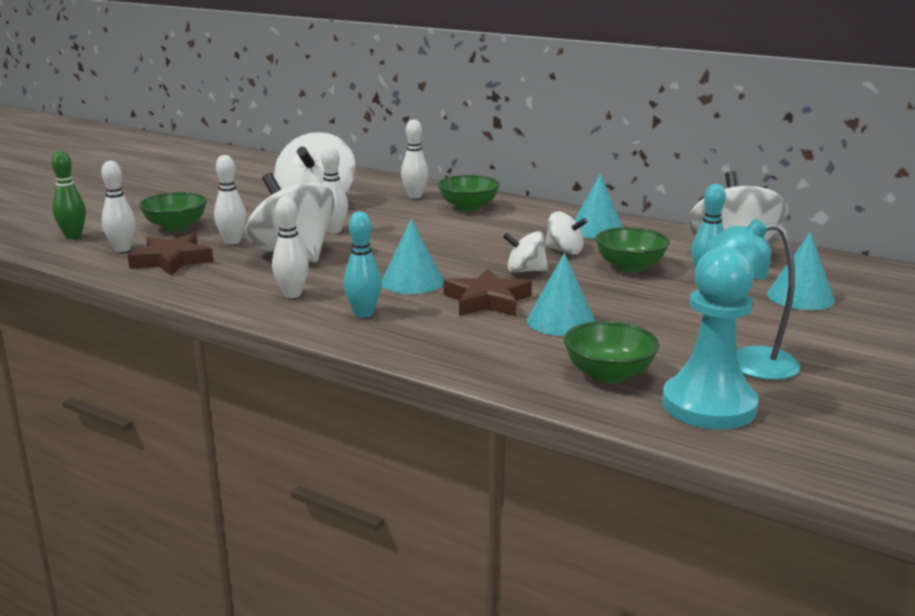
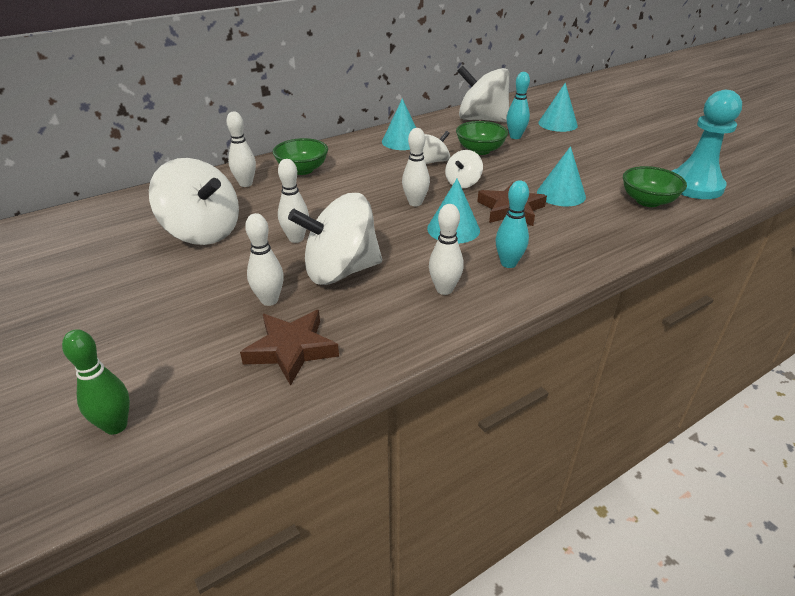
camera: 65 degrees left, 15 degrees up
white bowling pin [101,161,136,252] -> white bowling pin moved to [402,128,430,206]
green bowl [139,192,207,231] -> none
turquoise lamp [707,219,800,380] -> none

